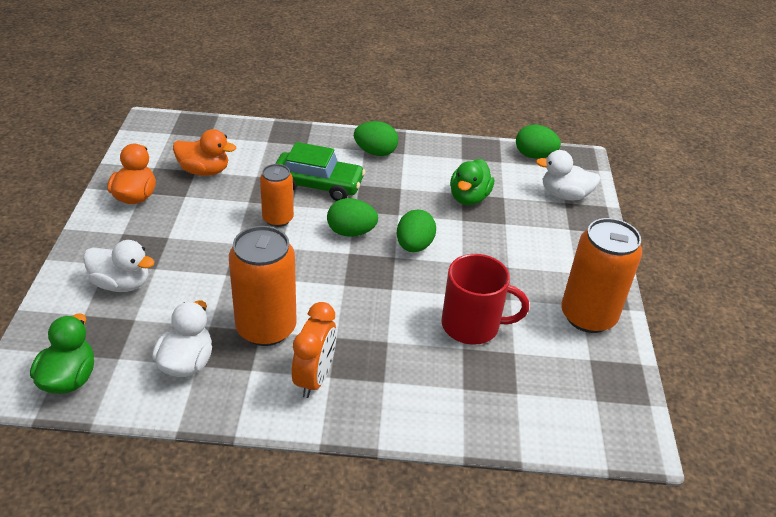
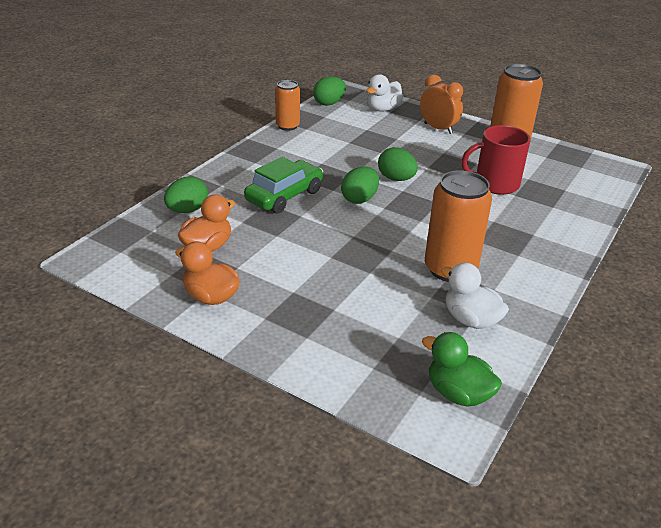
camera: 60 degrees left, 5 degrees down
white duck [83,240,155,292] -> none
orange can [260,164,294,227] -> orange can moved to [275,80,300,131]
orange clock [292,302,337,398] -> orange clock moved to [420,75,463,134]
green egg [354,121,398,156] -> green egg moved to [164,176,208,213]
red mug [442,254,529,345] -> red mug turned 135 degrees counterclockwise [461,125,531,195]
green duck [450,159,494,205] -> none

